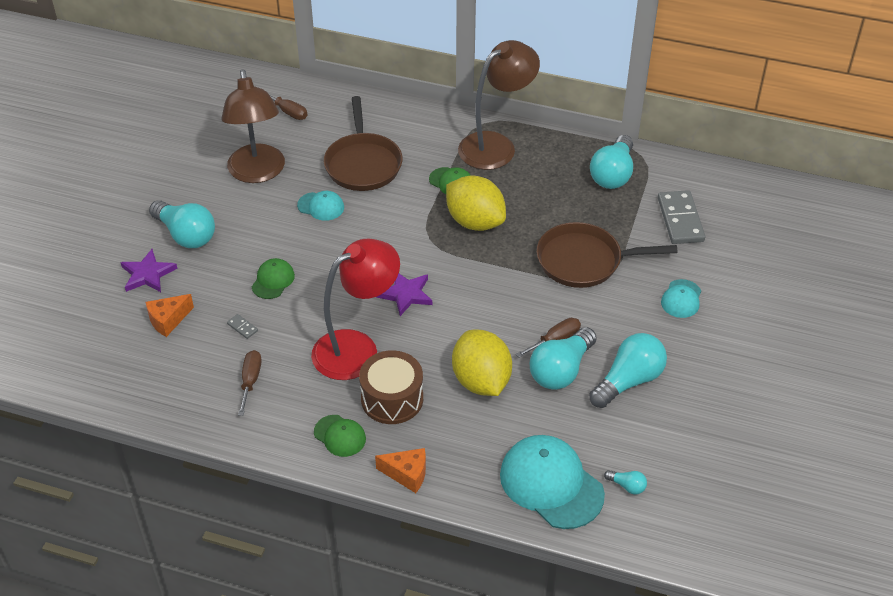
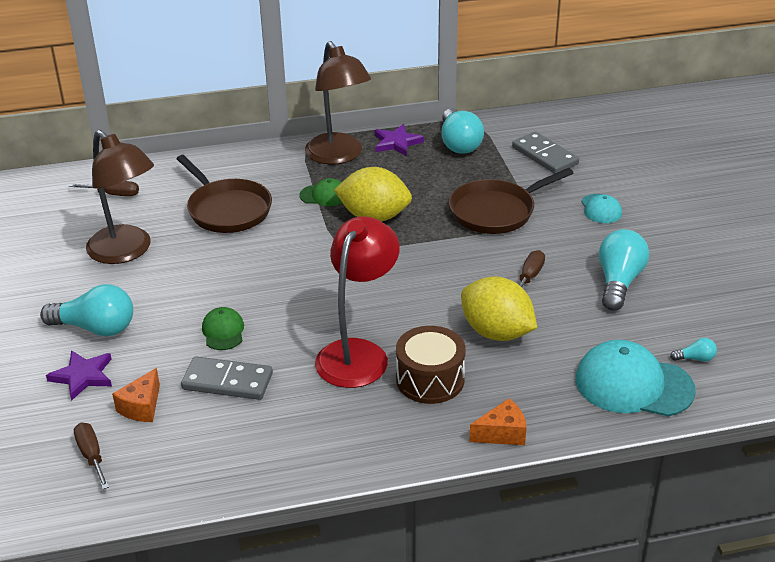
camera: 30 degrees left, 10 degrees down
grey domino [227,314,258,339] -> grey domino [181,356,273,400], size x2.40
brown screwdriver [238,350,262,416] -> brown screwdriver moved to [74,423,109,489]
turquoise cap [297,191,344,221] -> none
green cap [314,415,366,457] -> none
purple star [376,274,432,316] -> purple star moved to [375,124,424,156]
brown lamp [458,40,540,170] -> brown lamp turned 135 degrees clockwise [305,41,371,165]
turquoise light bulb [530,327,597,390] -> none

